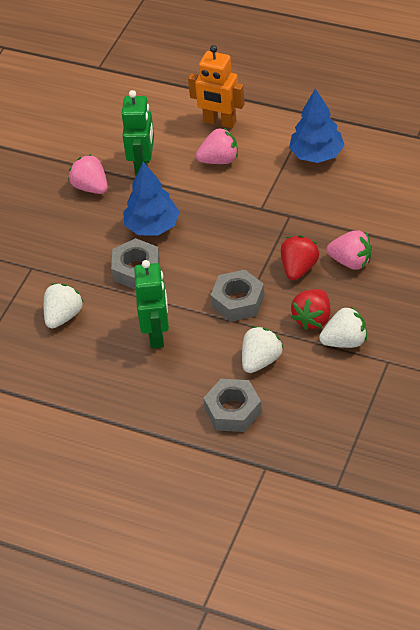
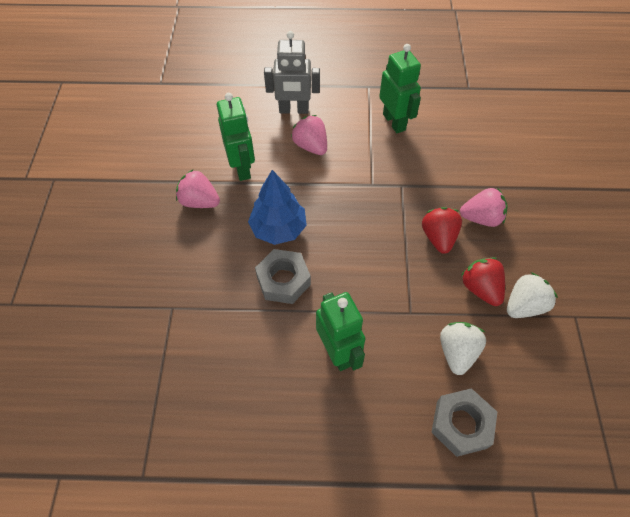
camera: 25 degrees left, 10 degrees up
white strawberry [44,283,84,328] -> none
orange robot [188,45,245,128] -> grey robot [264,31,320,114]
pink strawberry [196,127,238,164] -> pink strawberry turned 90 degrees counterclockwise [291,115,327,155]
grey nut [211,270,264,322] -> none
blue tree [289,88,345,163] -> green robot [379,44,421,133]
red strawberry [291,289,331,330] -> red strawberry turned 150 degrees clockwise [461,257,505,306]

